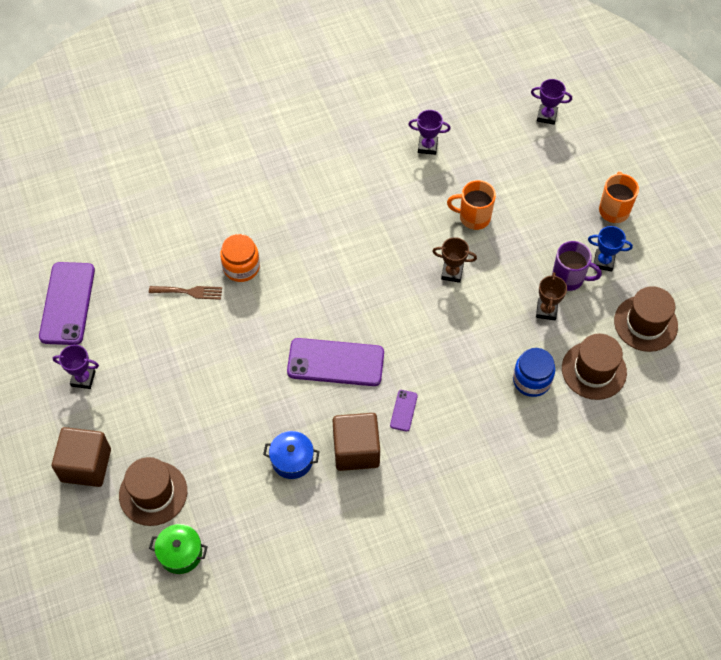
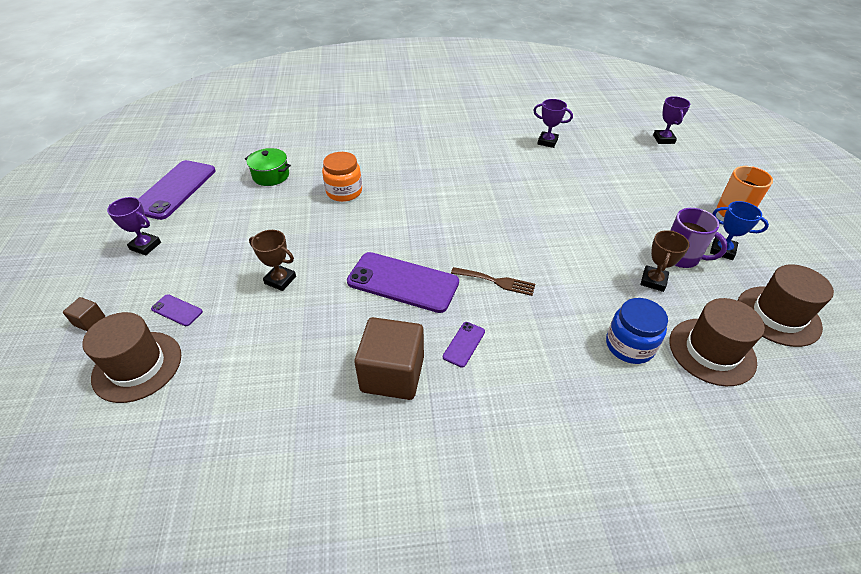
camera: 15 degrees right, 15 degrees down
brown cube [52,427,111,487] -> brown cube [63,297,105,331], size x0.44
brown fork [149,286,222,300] -> brown fork moved to [451,267,535,296]
green pot [149,524,208,574] -> green pot moved to [245,148,291,186]
blue pot [263,431,320,479] -> none
brown trophy [432,237,477,283] -> brown trophy moved to [249,230,296,291]
orange mug [447,180,496,230] -> none
purple trophy [531,79,572,125] -> purple trophy turned 60 degrees clockwise [653,96,690,144]
none -> purple phone [151,294,203,326]

